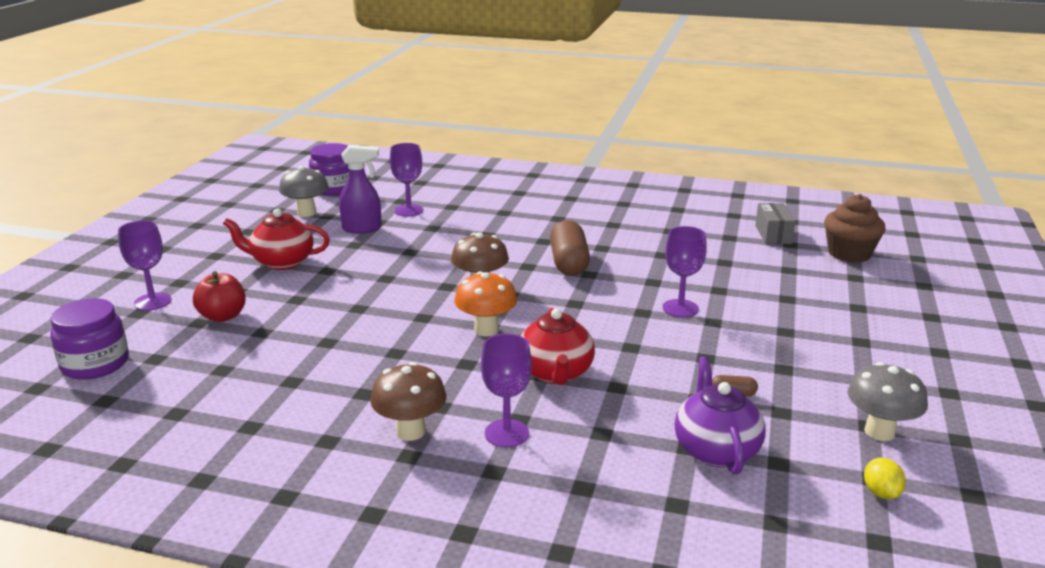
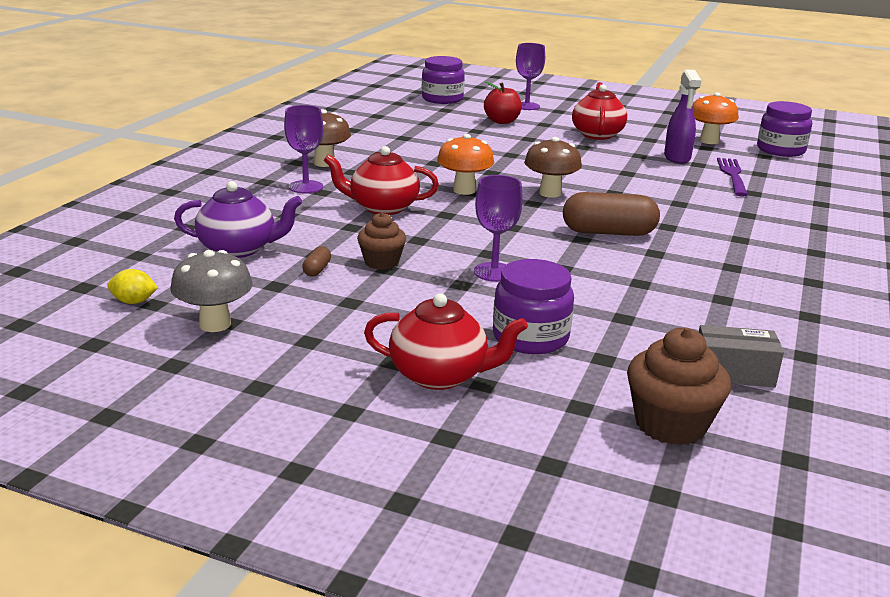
camera: 95 degrees right, 0 degrees up
grey mushroom [279,166,329,217] -> orange mushroom [692,92,739,144]
purple goblet [390,143,423,216] -> purple fork [717,158,748,197]
none -> brown cupcake [357,212,406,270]
none -> red teapot [364,293,528,390]
none -> purple jar [493,259,574,354]

